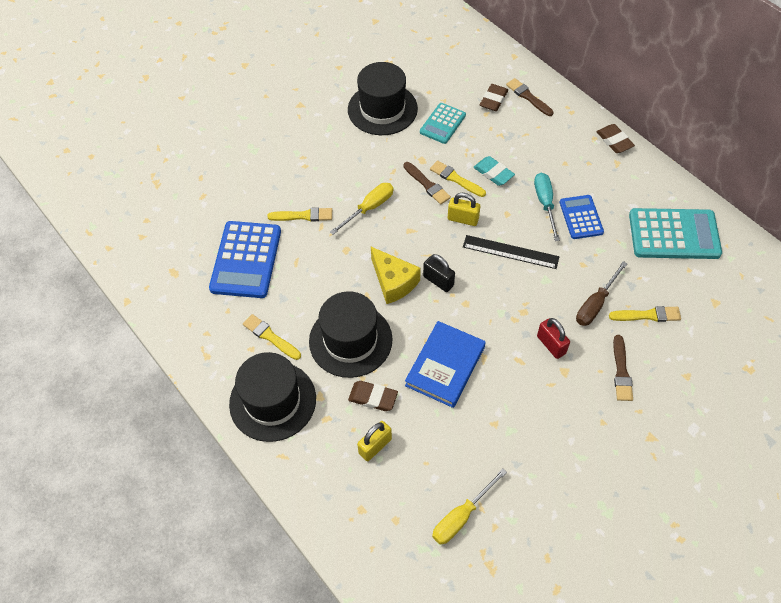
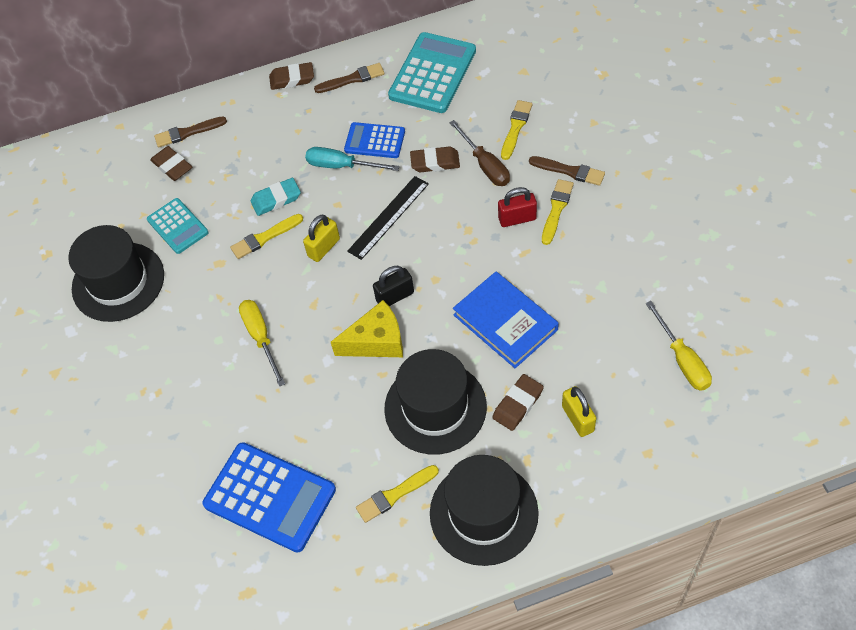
camera: 65 degrees left, 0 degrees up
yellow brush [267,207,332,222] -> yellow brush moved to [542,179,574,245]
brown brush [403,162,451,204] -> brown brush moved to [314,63,385,93]
none -> brown eraser [410,146,460,172]

